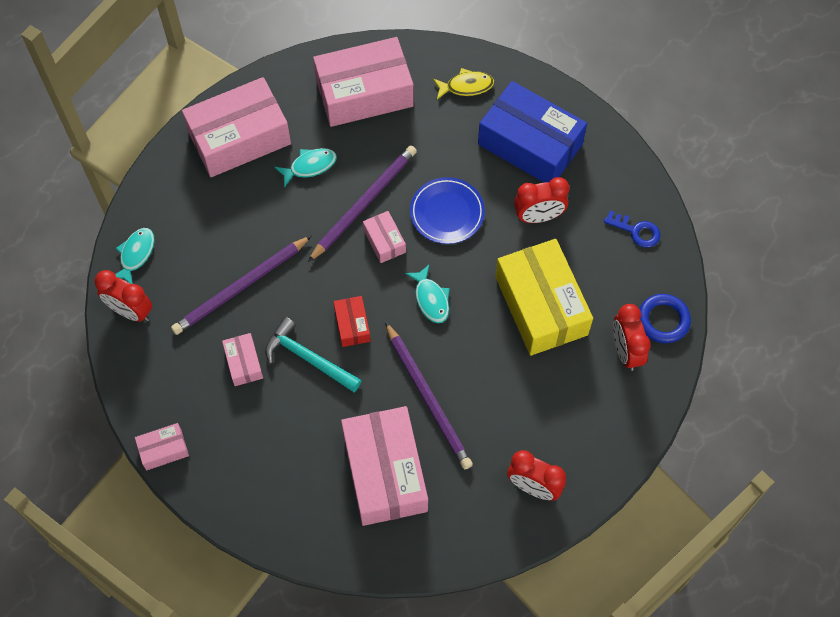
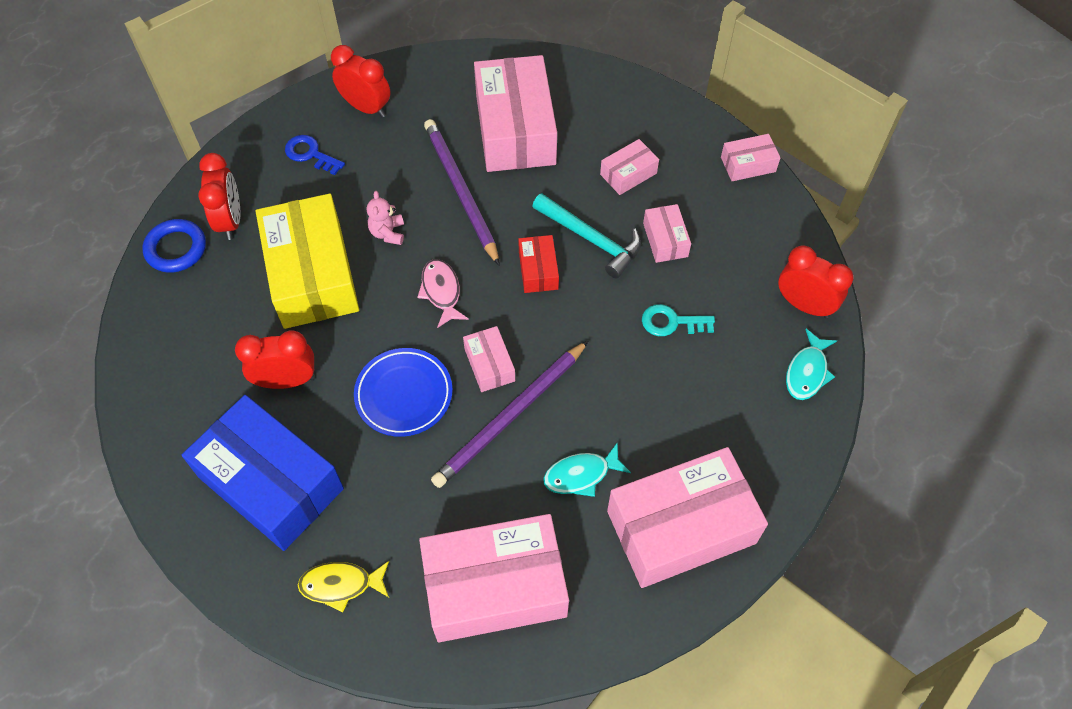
camera: 175 degrees left, 5 degrees down
purple pencil [171,236,311,335] -> turquoise key [642,304,715,336]
turquoise fish [405,265,450,323] -> pink fish [417,259,469,328]
blue key [604,210,661,248] -> blue key moved to [285,135,345,175]
none -> pink teddy bear [367,191,404,245]
none -> pink box [600,139,659,195]

